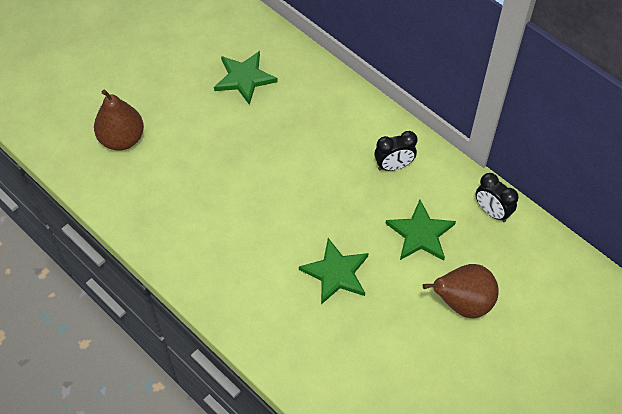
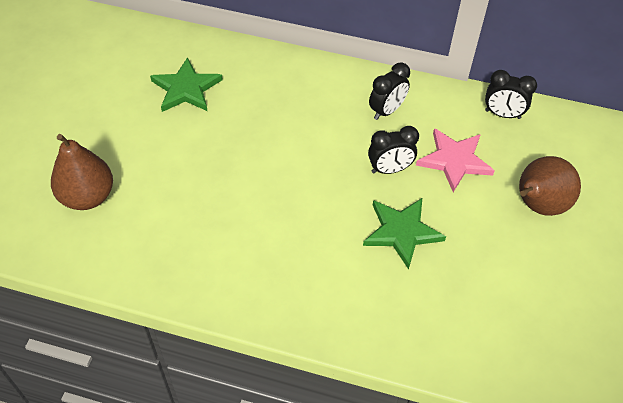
camera: 30 degrees left, 5 degrees down
green star [385,200,456,261] -> pink star [416,128,495,192]
none -> black clock [368,126,419,174]

